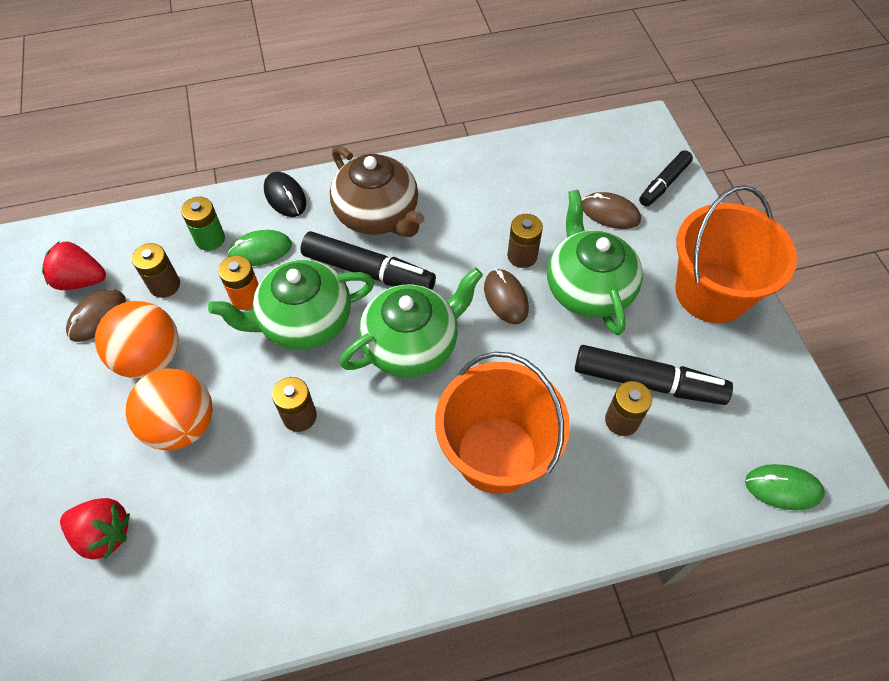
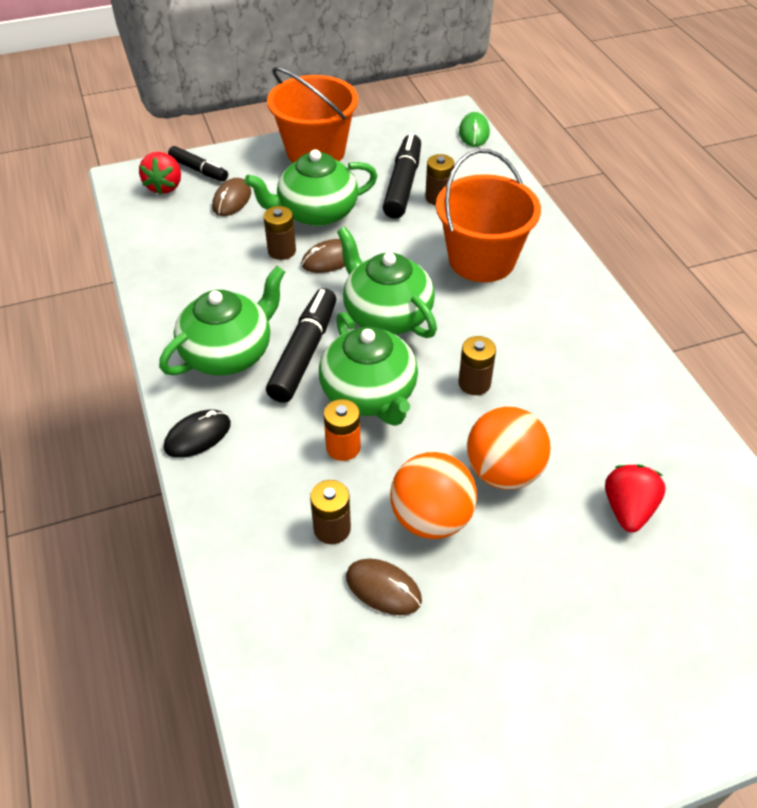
camera: 95 degrees left, 10 degrees down
red strawberry [42,241,106,290] -> red strawberry moved to [139,152,181,195]
green battery [181,197,225,251] -> none
green mouse [227,230,292,266] -> none
brown teapot [330,145,424,237] -> green teapot [159,266,285,375]

